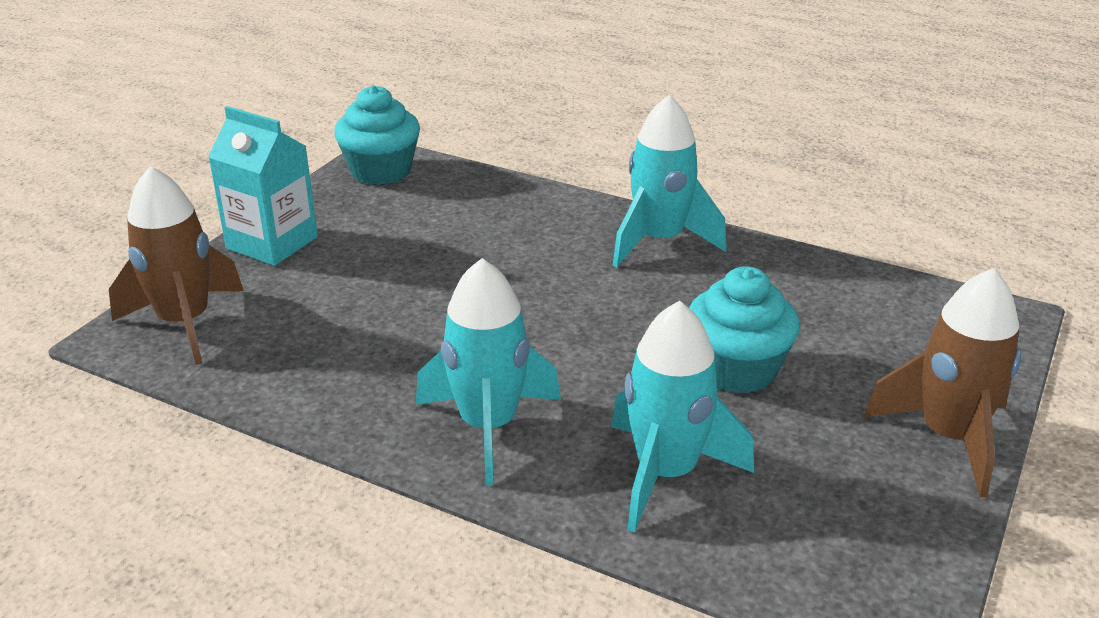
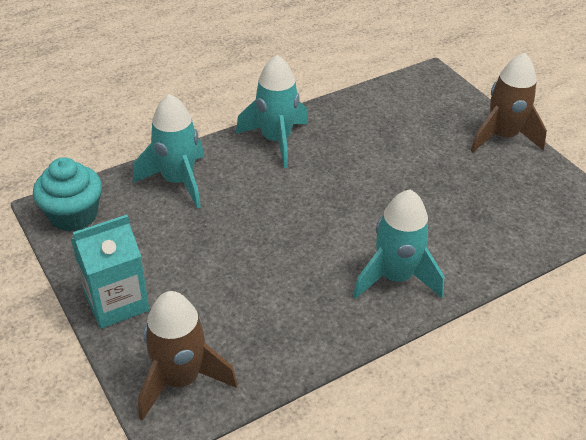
camera: 60 degrees left, 10 degrees up
turquoise rocket [611,301,754,532] -> turquoise rocket moved to [133,94,204,209]
turquoise cupcake [689,266,800,394] -> none

